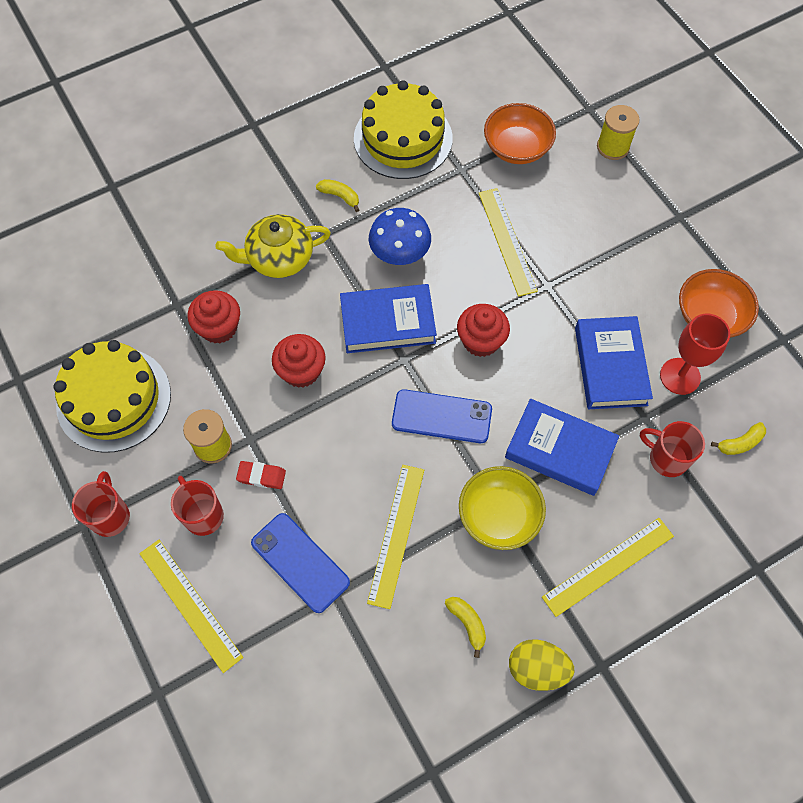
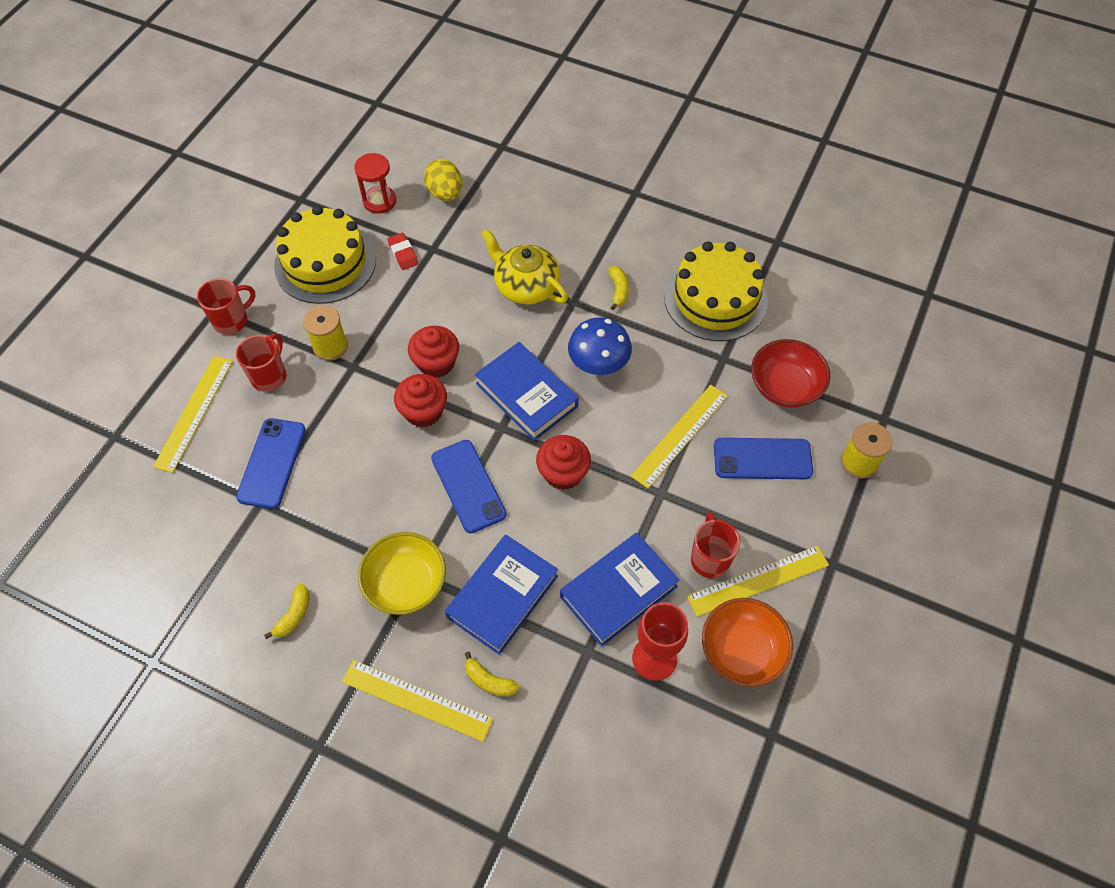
camera: 55 degrees right, 5 degrees down
red cupcake [188,290,240,344] -> red cupcake moved to [394,374,447,428]
red eraser [236,461,286,489] -> red eraser moved to [387,233,418,270]
yellow ruler [367,465,424,609] -> yellow ruler moved to [687,546,829,617]
orange bowl [484,103,556,164] -> red bowl [751,339,830,408]
blue book [505,399,619,496] -> blue book turned 45 degrees clockwise [445,535,558,655]
yellow egg [509,639,574,691] -> yellow egg moved to [424,159,462,201]
red mug [640,421,705,477] -> red mug moved to [691,512,740,578]
yellow banana [711,422,766,455] -> yellow banana moved to [465,652,520,697]
none -> red hourglass [354,153,396,214]
none -> blue phone [714,438,813,479]

